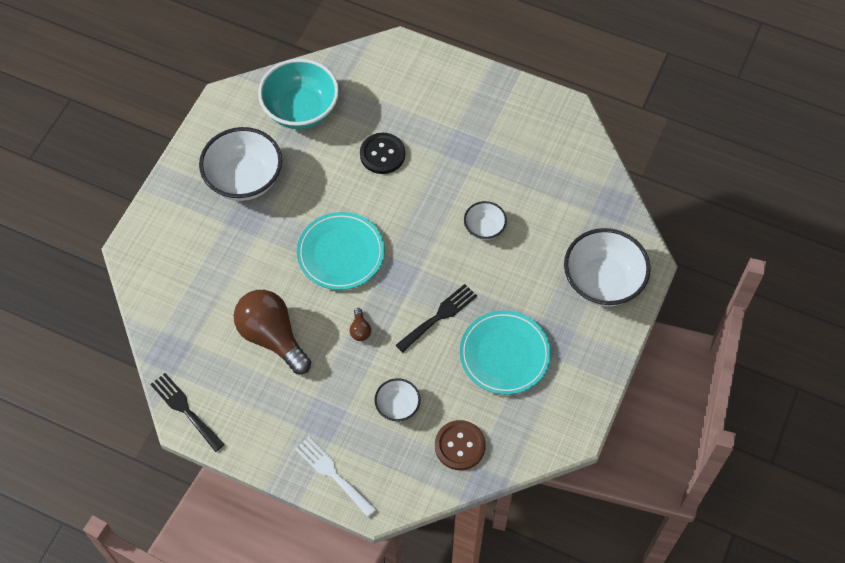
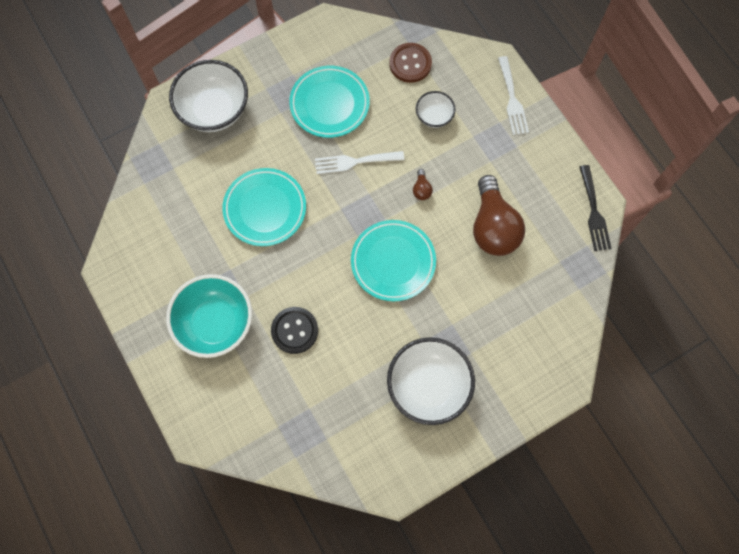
camera: 145 degrees left, 10 degrees up
turquoise bowl [258,58,339,129] -> turquoise bowl moved to [166,274,252,358]
brown light bulb [350,308,371,341] -> brown light bulb turned 150 degrees clockwise [413,169,433,200]
black fork [395,284,477,353] -> white fork [315,151,404,174]
white bowl [464,201,507,240] -> turquoise plate [222,168,306,246]

